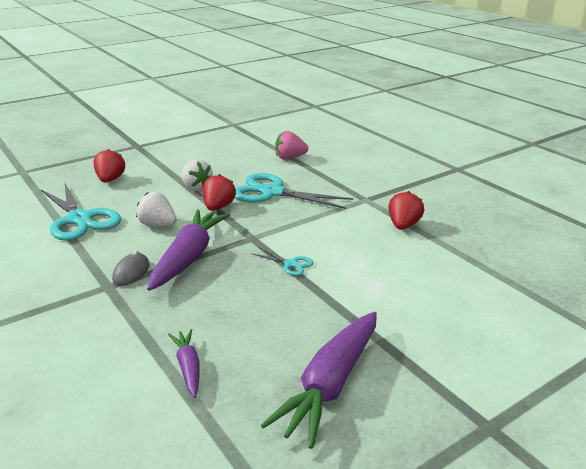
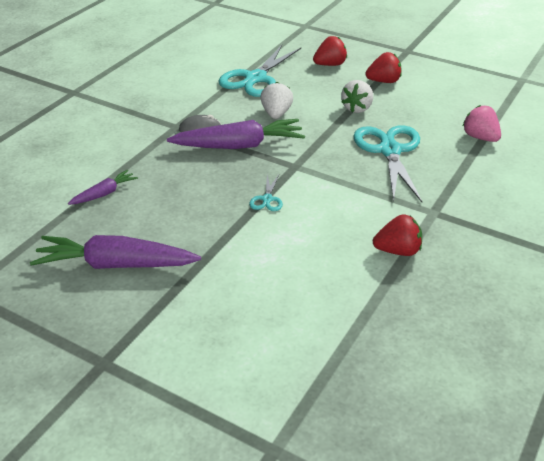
camera: 65 degrees right, 10 degrees up
red strawberry [203,174,236,211] -> red strawberry moved to [365,52,402,83]

